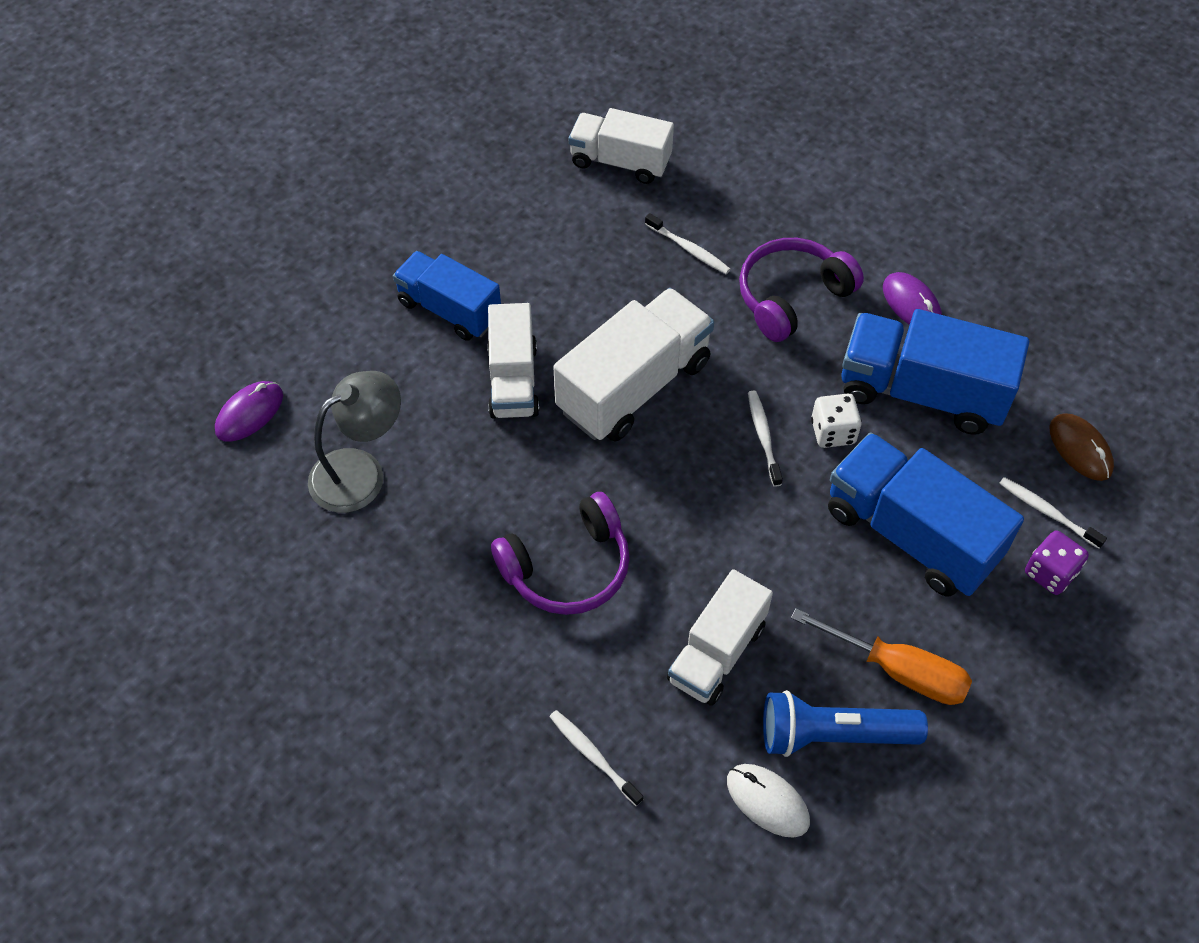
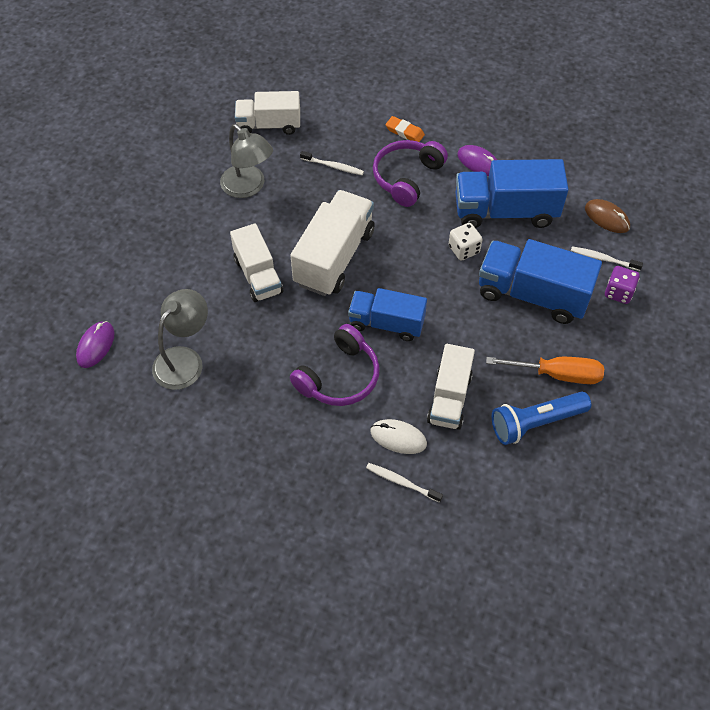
camera: 20 degrees left, 0 degrees up
blue truck [393,251,501,341] -> blue truck moved to [348,288,427,341]
white mouse [727,764,810,838] -> white mouse moved to [370,419,427,454]
white toothbrush [748,391,783,487] -> none
none -> grey lamp [220,124,273,198]
none -> orange eraser [386,116,425,142]

